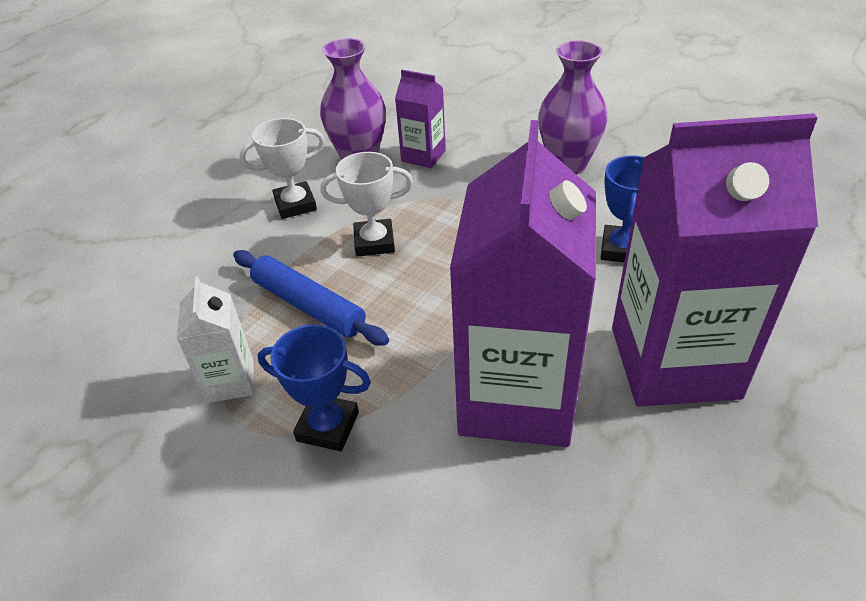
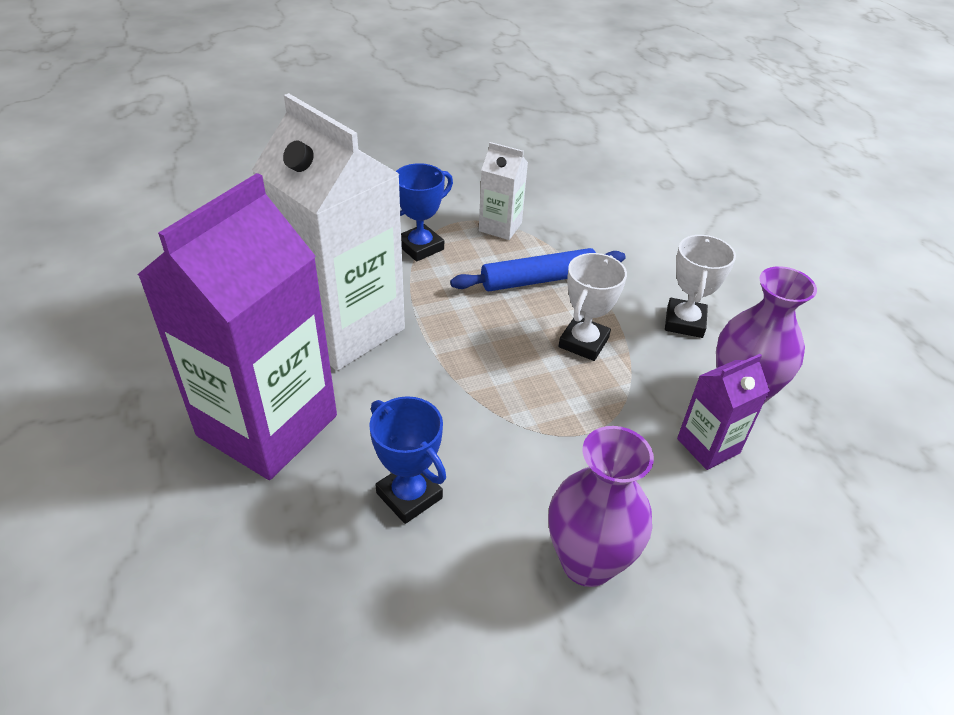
camera: 120 degrees right, 0 degrees up
purple carton [450,120,596,447] -> white carton [252,93,405,371]

